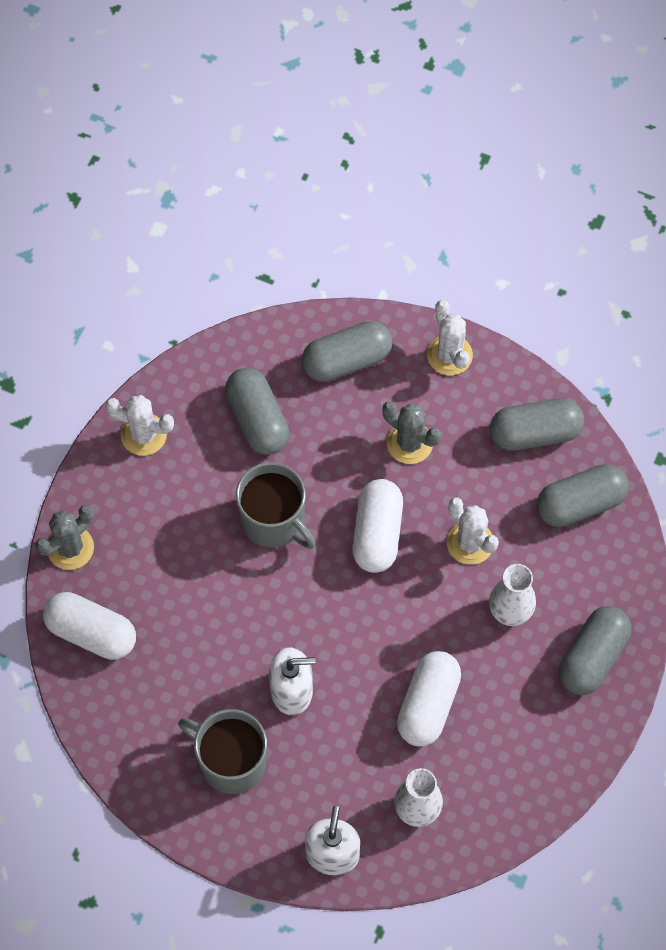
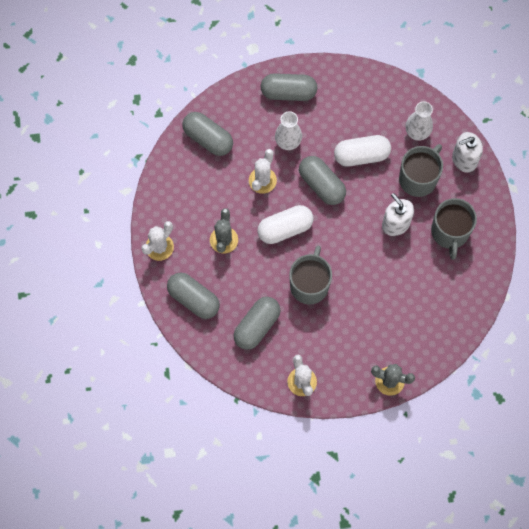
camera: 120 degrees left, 5 degrees up
white capsule [43,592,136,660] -> none
grey capsule [490,398,584,451] -> grey capsule moved to [299,156,346,205]
none -> grey mug [399,144,443,197]

